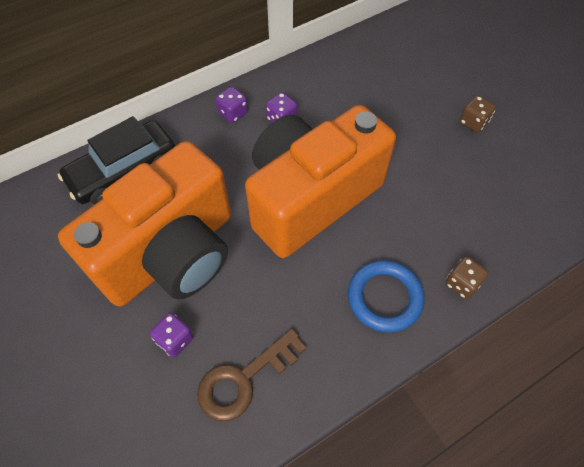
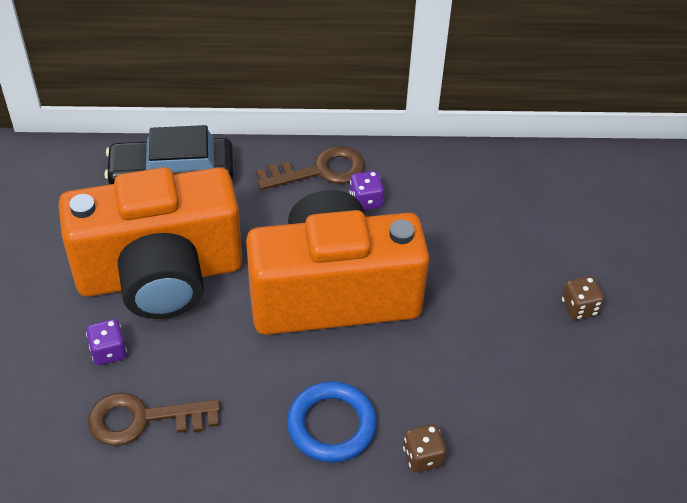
camera: 30 degrees right, 10 degrees down
purple dice [215,87,248,123] -> brown key [256,146,365,190]

